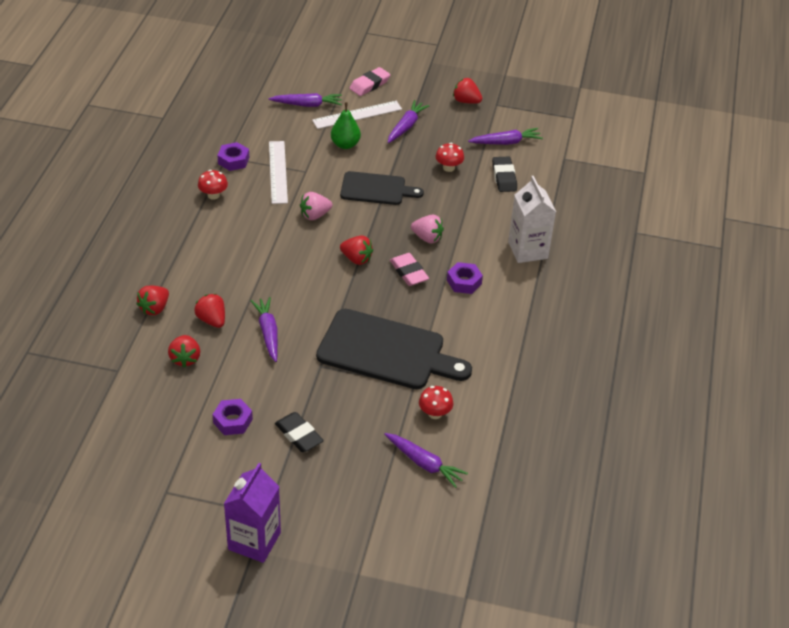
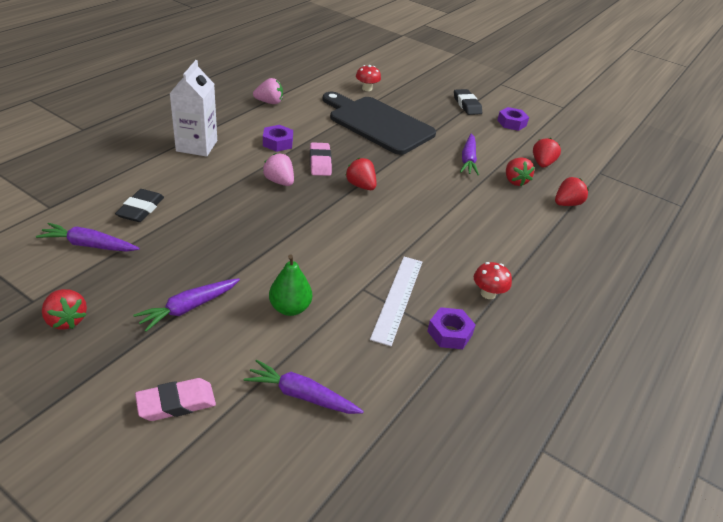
camera: 160 degrees left, 5 degrees down
purple carton [224,463,281,563] -> none
pink strawberry [300,192,332,220] -> pink strawberry moved to [253,78,283,104]
white ruler [312,101,402,129] -> none
black cutting board [340,171,424,205] -> none
purple carrot [384,433,468,488] -> none
red mushroom [436,143,464,172] -> none

